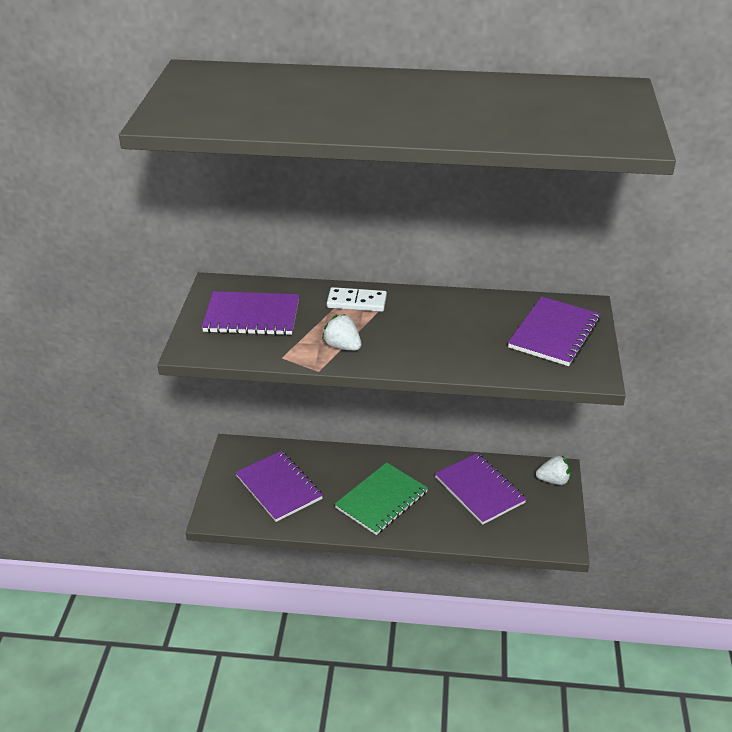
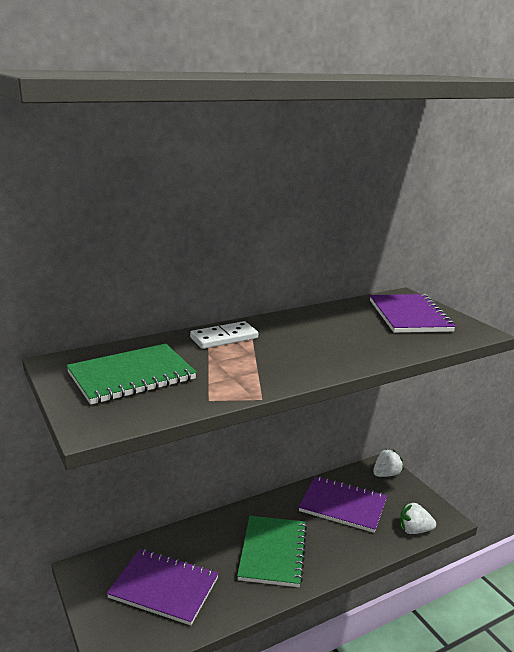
camera: 35 degrees left, 15 degrees down
purple notebook [202,291,299,335] -> green notebook [66,344,197,405]
white strawberry [322,314,362,351] -> white strawberry moved to [400,502,436,534]

